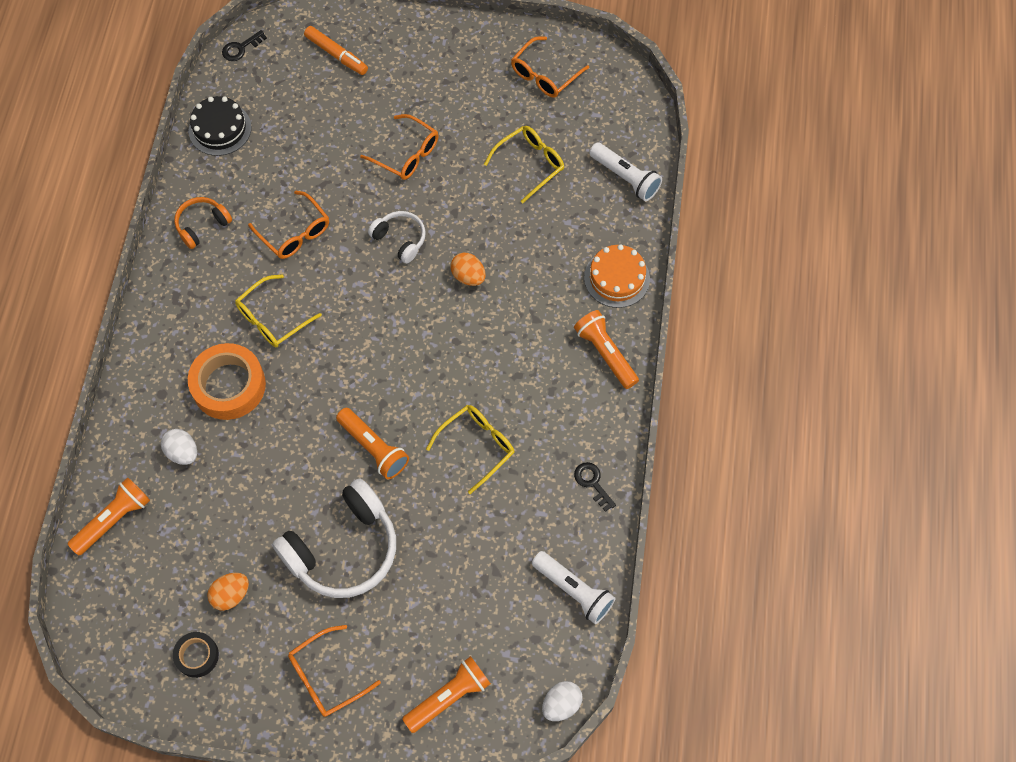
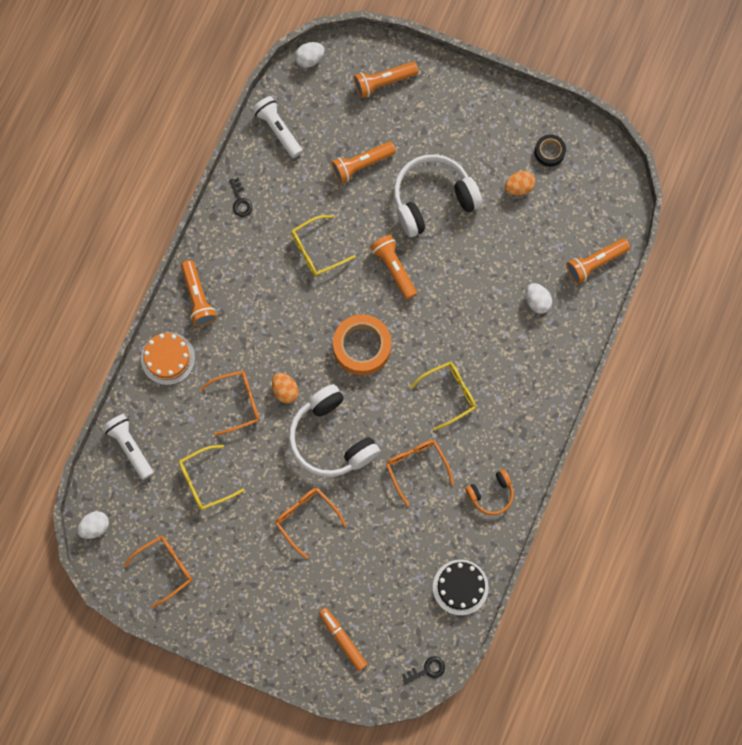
camera: 165 degrees left, 10 degrees up
orange tape [188,343,266,420] -> orange tape moved to [333,314,391,375]
orange glasses [288,625,381,717] -> orange glasses moved to [200,370,260,436]
white headphones [368,211,426,263] -> white headphones [289,384,380,477], size x1.93
none -> white egg [77,511,109,539]
none -> orange flashlight [331,142,396,183]

